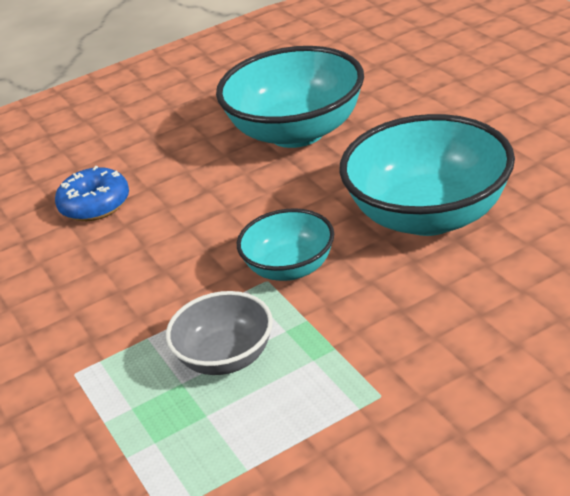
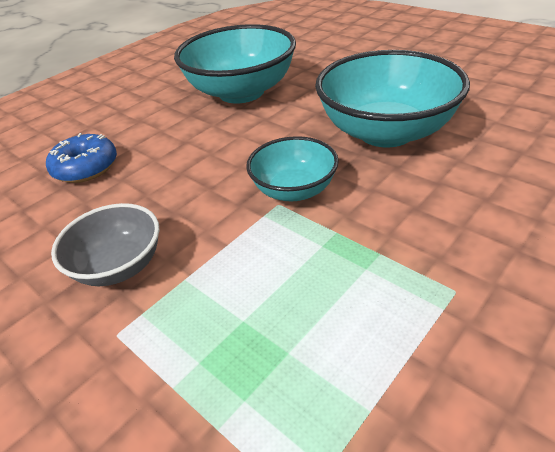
camera: 20 degrees left, 5 degrees up
grey bowl [166,291,273,375] -> grey bowl moved to [51,203,159,286]

